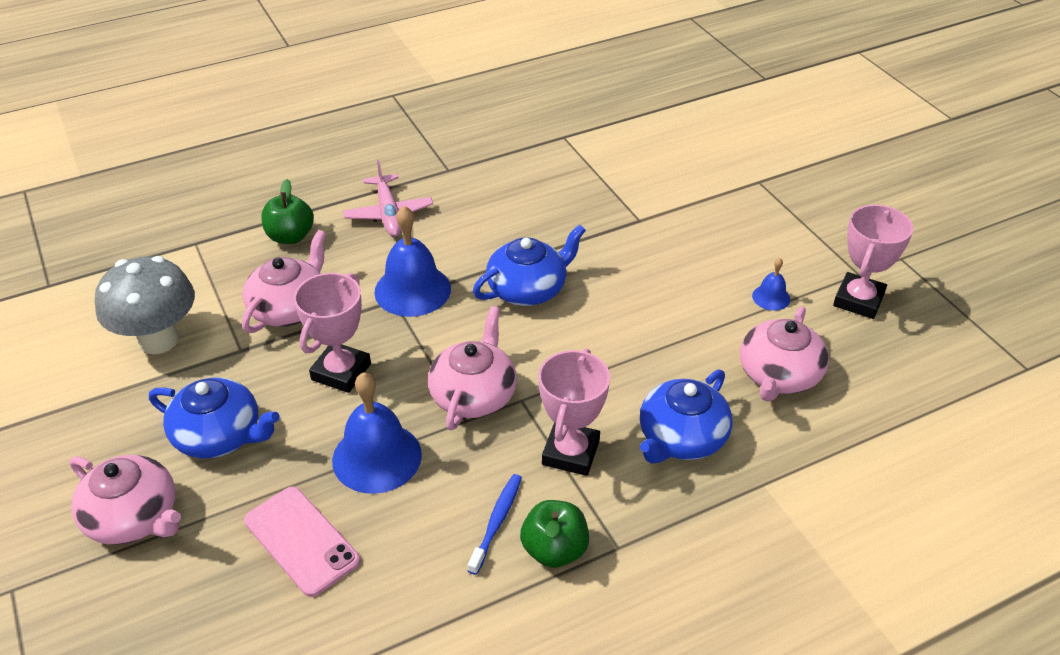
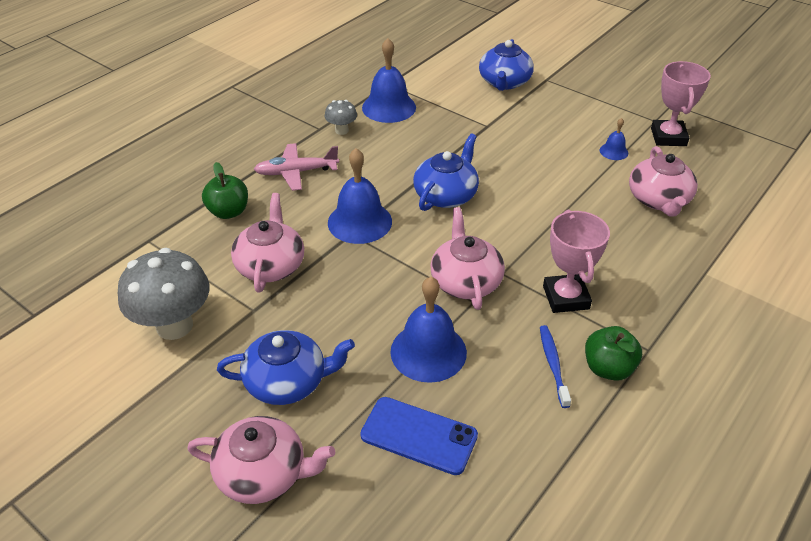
camera: 25 degrees left, 0 degrees up
pink phone [244,487,360,597] -> blue phone [360,397,478,475]
pink trophy [294,273,371,393] -> none
pink plane [343,160,433,237] -> pink plane turned 120 degrees clockwise [254,143,339,191]
blue teapot [640,370,733,464] -> blue teapot moved to [479,39,534,91]
none -> grey mushroom [325,100,357,135]
none -> blue bell [362,38,416,123]

